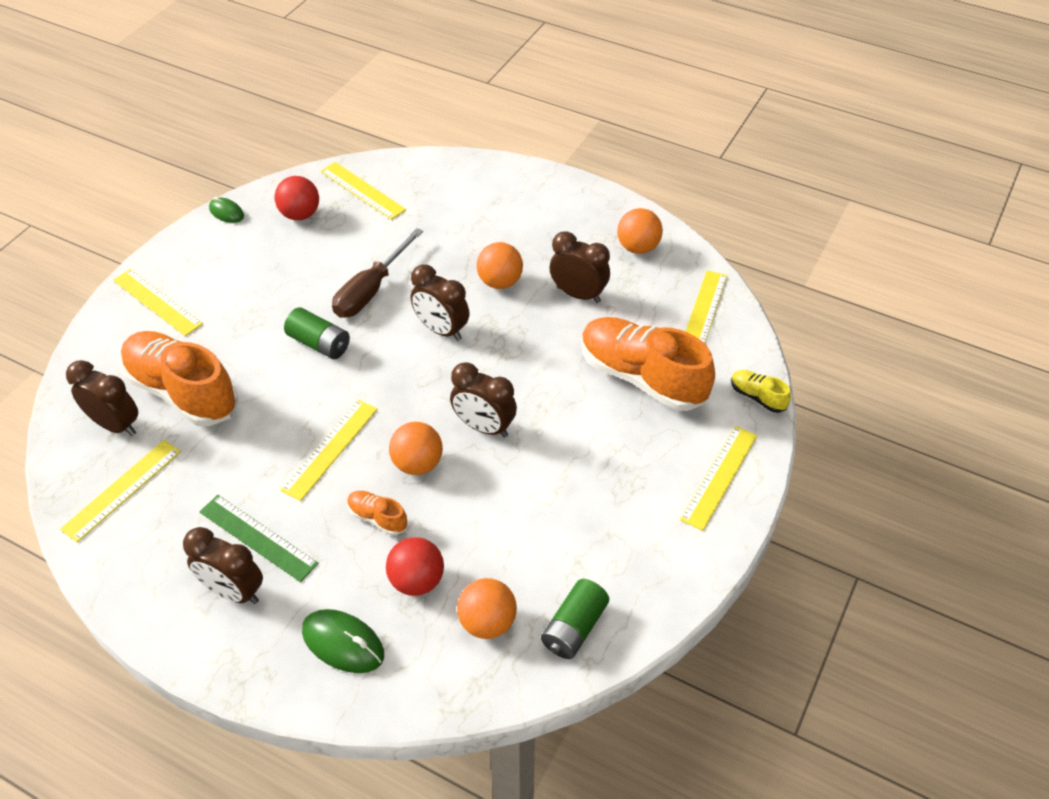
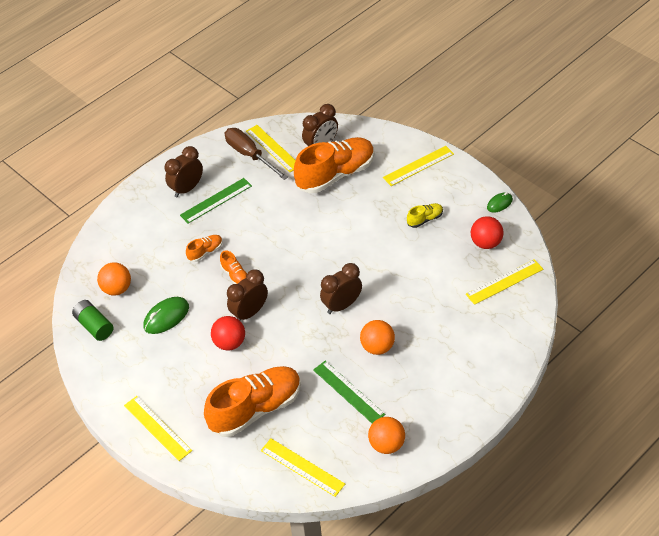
camera: 110 degrees right, 0 degrees up
yellow ruler [280,400,377,501] -> none
green battery [284,307,350,359] -> none
green mouse [302,609,384,673] -> green mouse moved to [143,297,189,334]
brown screwdriver [332,228,423,318] -> brown screwdriver moved to [225,128,288,180]
red ball [386,537,444,596] -> red ball moved to [211,316,245,350]
orange ball [389,422,443,475] -> orange shoe [220,250,247,284]
brown clock [549,231,610,303] -> green ruler [313,361,385,423]
yellow shoe [731,370,791,413] -> yellow shoe moved to [407,203,443,228]

